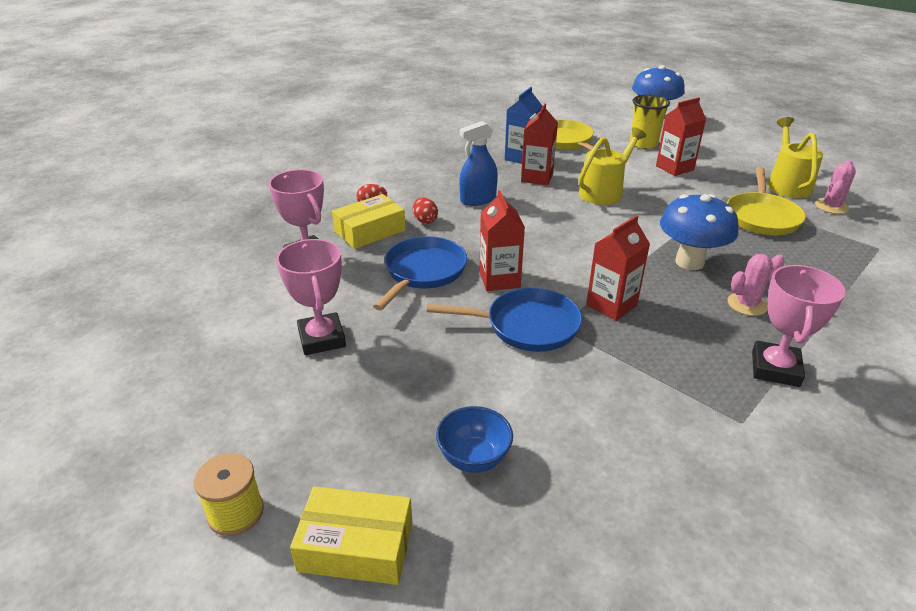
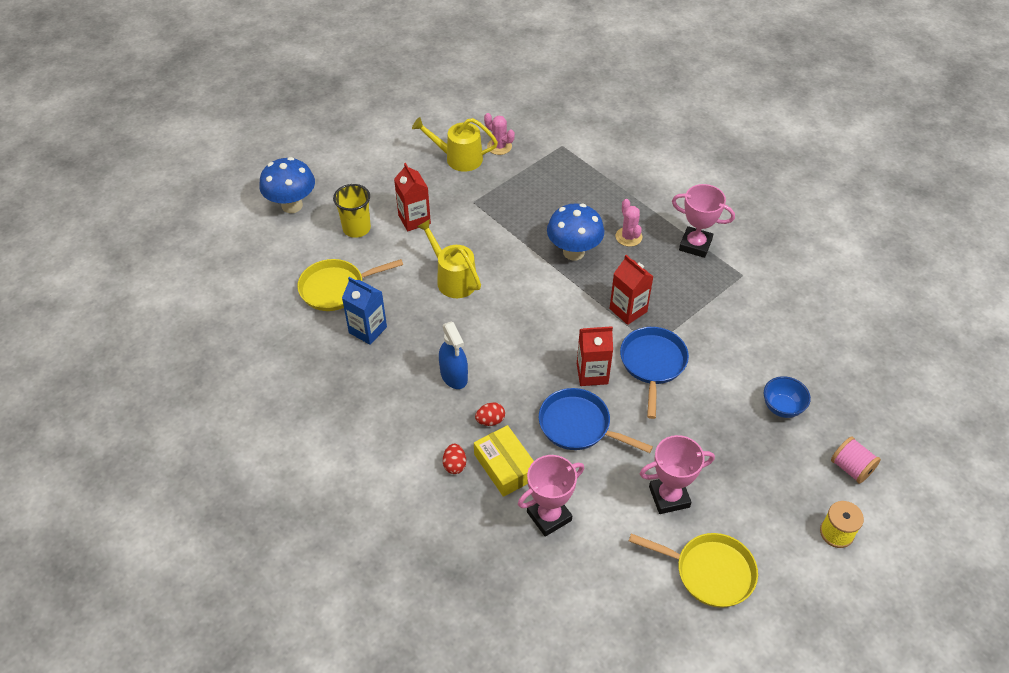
camera: 85 degrees left, 15 degrees up
yellow box [290,486,412,585] -> pink spool [831,437,881,484]
red carton [521,103,558,185] -> none
yellow pan [727,167,806,235] -> yellow pan moved to [629,533,758,608]

